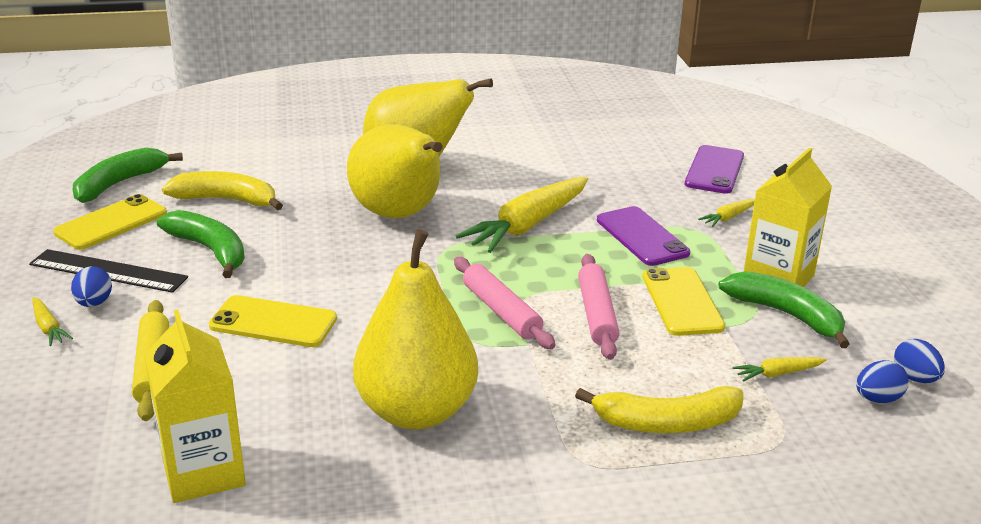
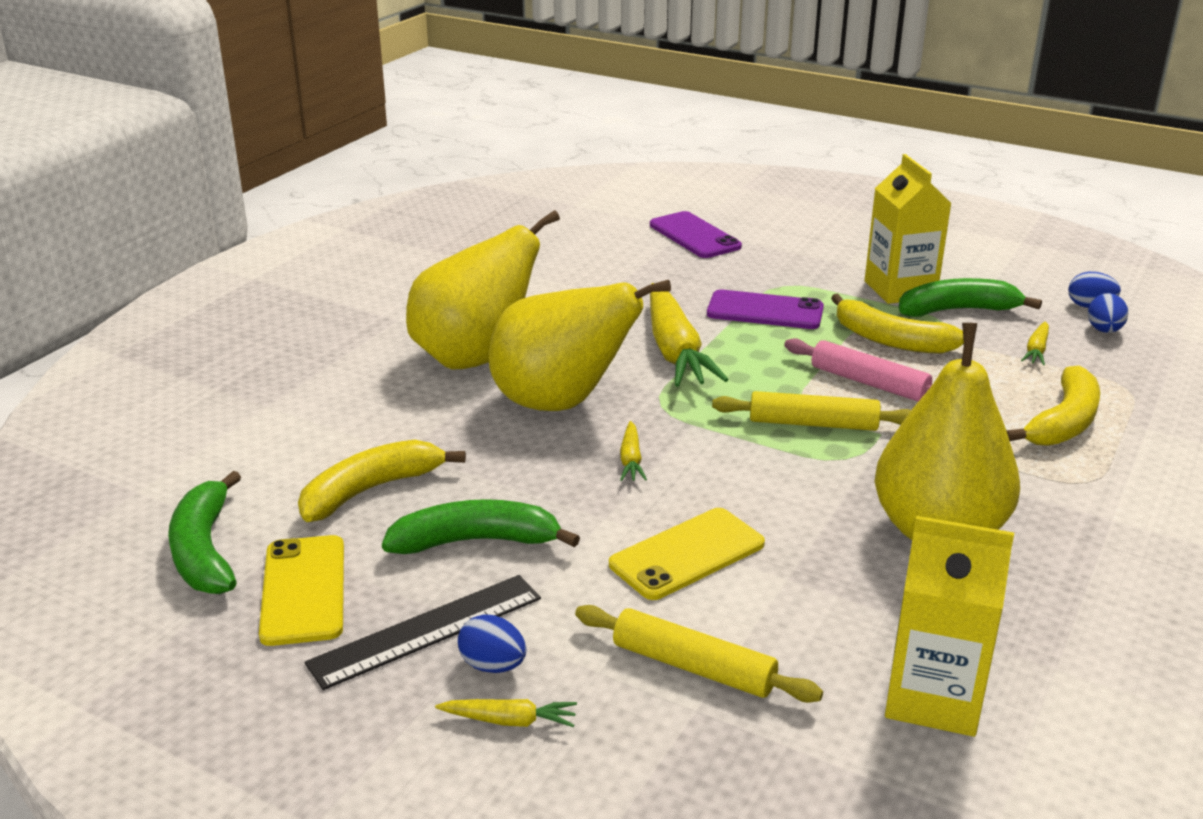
camera: 50 degrees left, 0 degrees up
pink rolling pin [454,257,556,349] -> yellow rolling pin [712,391,911,431]
yellow phone [642,267,725,336] -> yellow banana [831,294,964,354]
yellow carrot [698,199,755,227] -> yellow carrot moved to [620,421,647,481]

